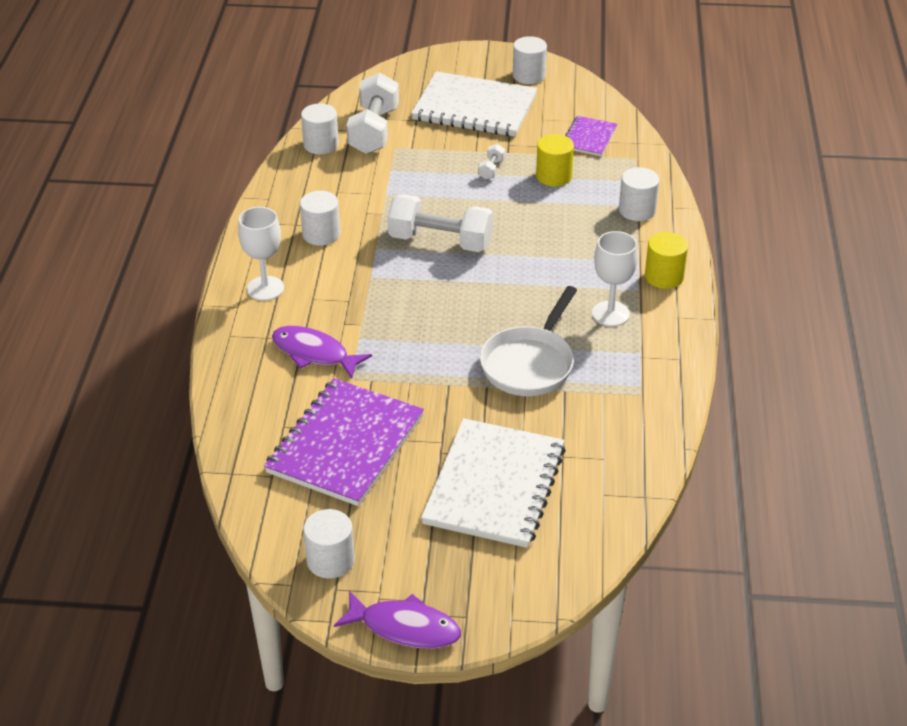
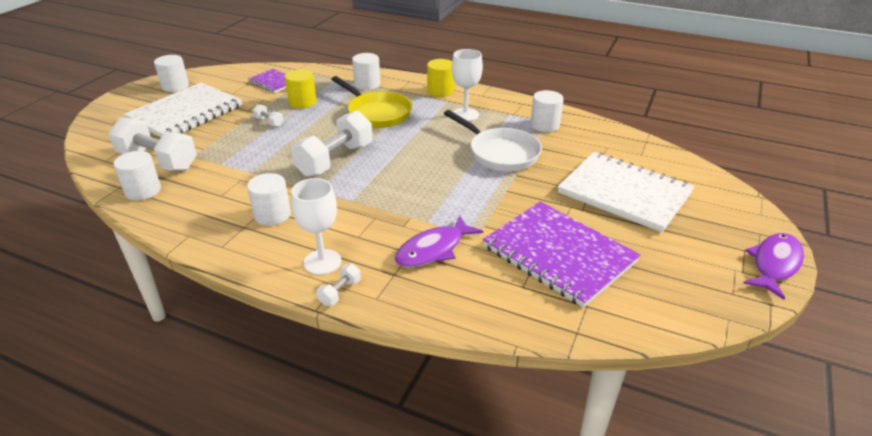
camera: 70 degrees left, 5 degrees down
white cylinder [303,509,354,579] -> white cylinder moved to [530,90,564,132]
none -> white dumbbell [317,264,361,306]
none -> yellow pan [331,76,412,128]

